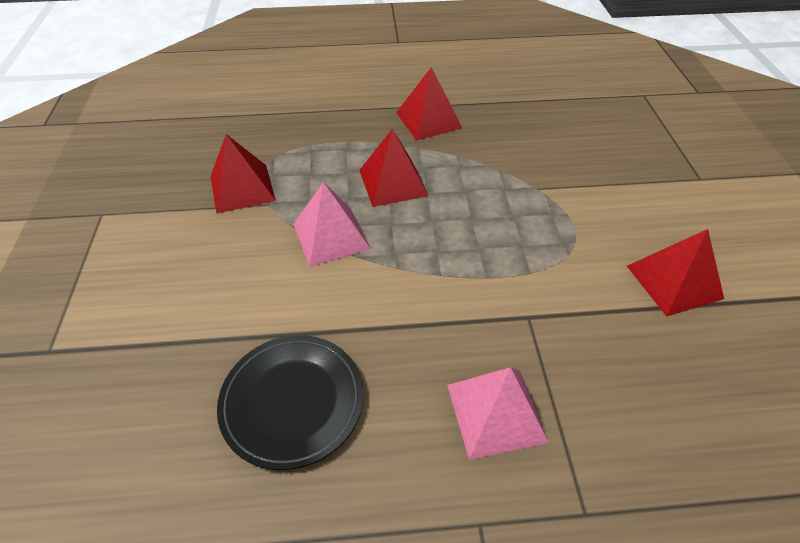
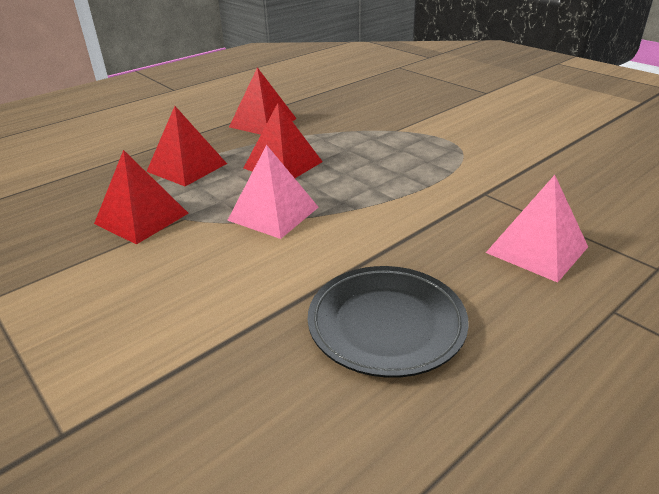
camera: 35 degrees left, 15 degrees down
red pyramid [627,229,724,317] -> red pyramid moved to [146,106,227,186]

